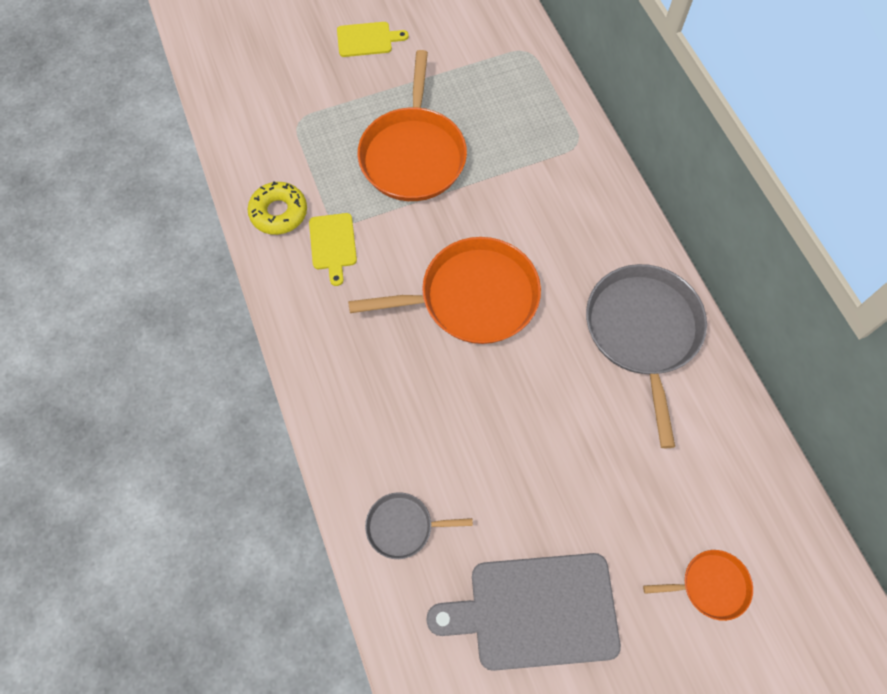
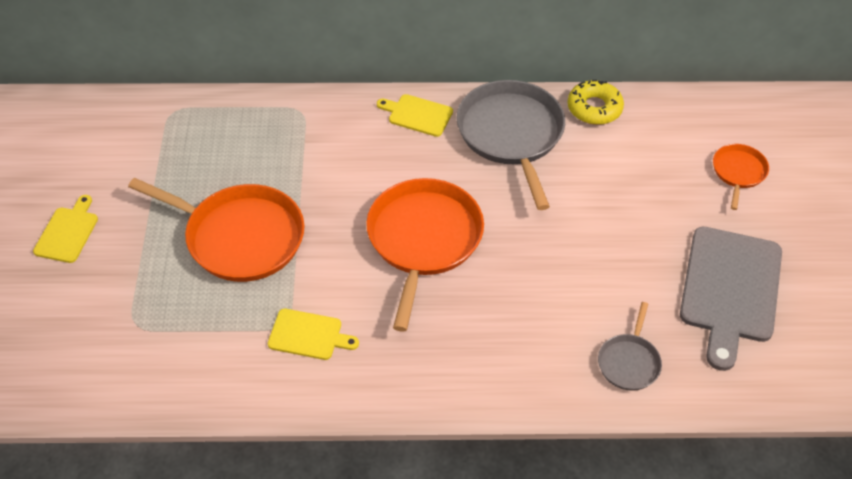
camera: 70 degrees left, 15 degrees down
yellow donut [248,182,307,235] -> yellow donut moved to [567,80,624,125]
grey pan [586,264,707,448] -> grey pan turned 60 degrees clockwise [456,80,565,210]
none -> yellow cutting board [377,94,453,137]

